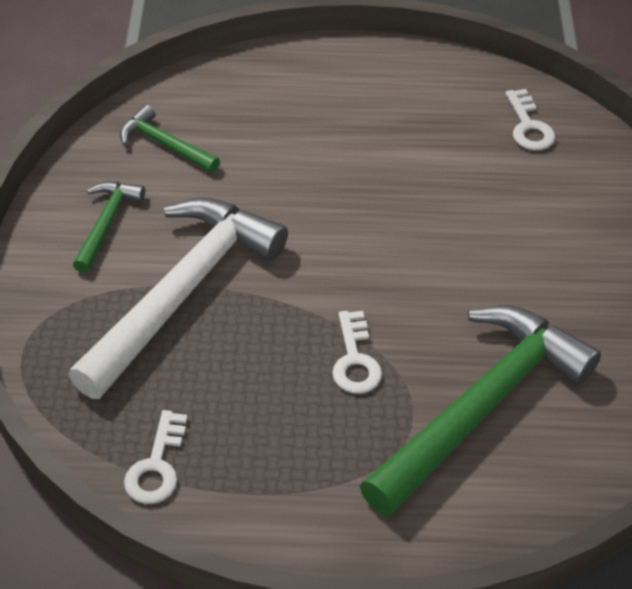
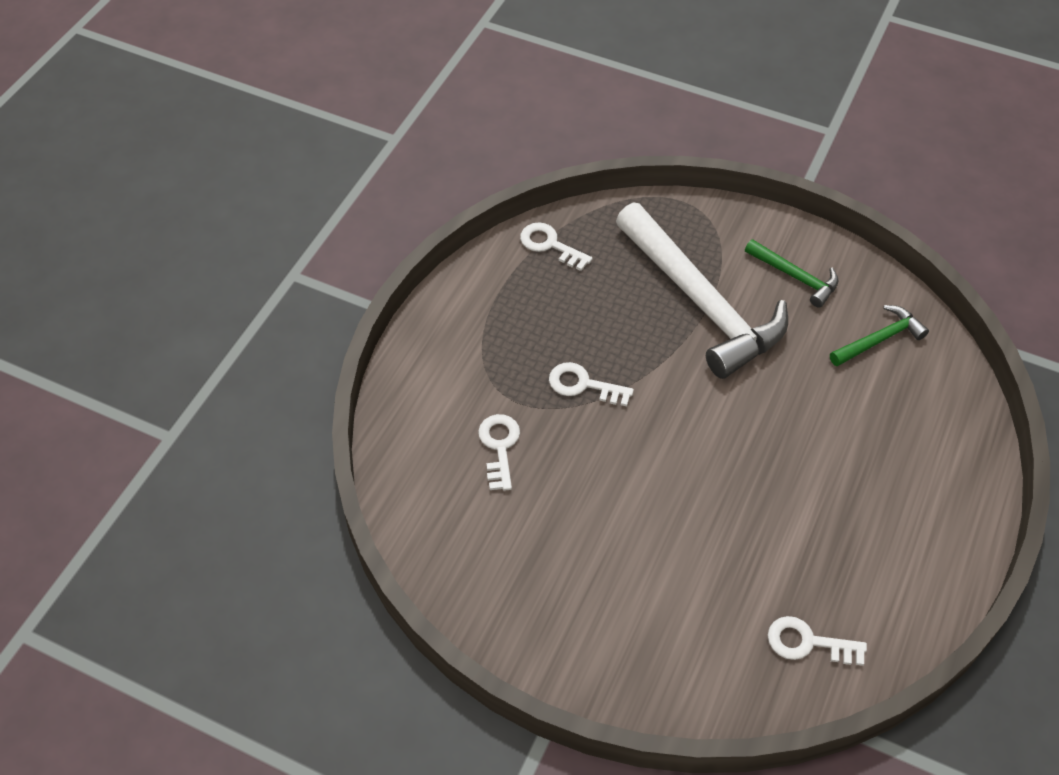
camera: 115 degrees right, 5 degrees up
green hammer [360,305,601,517] -> white key [478,414,520,491]

